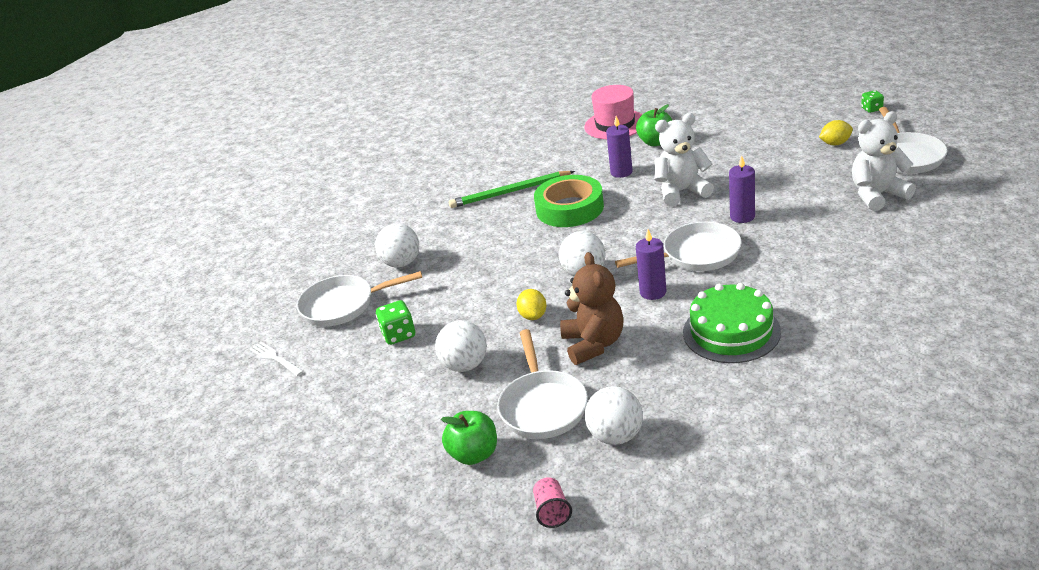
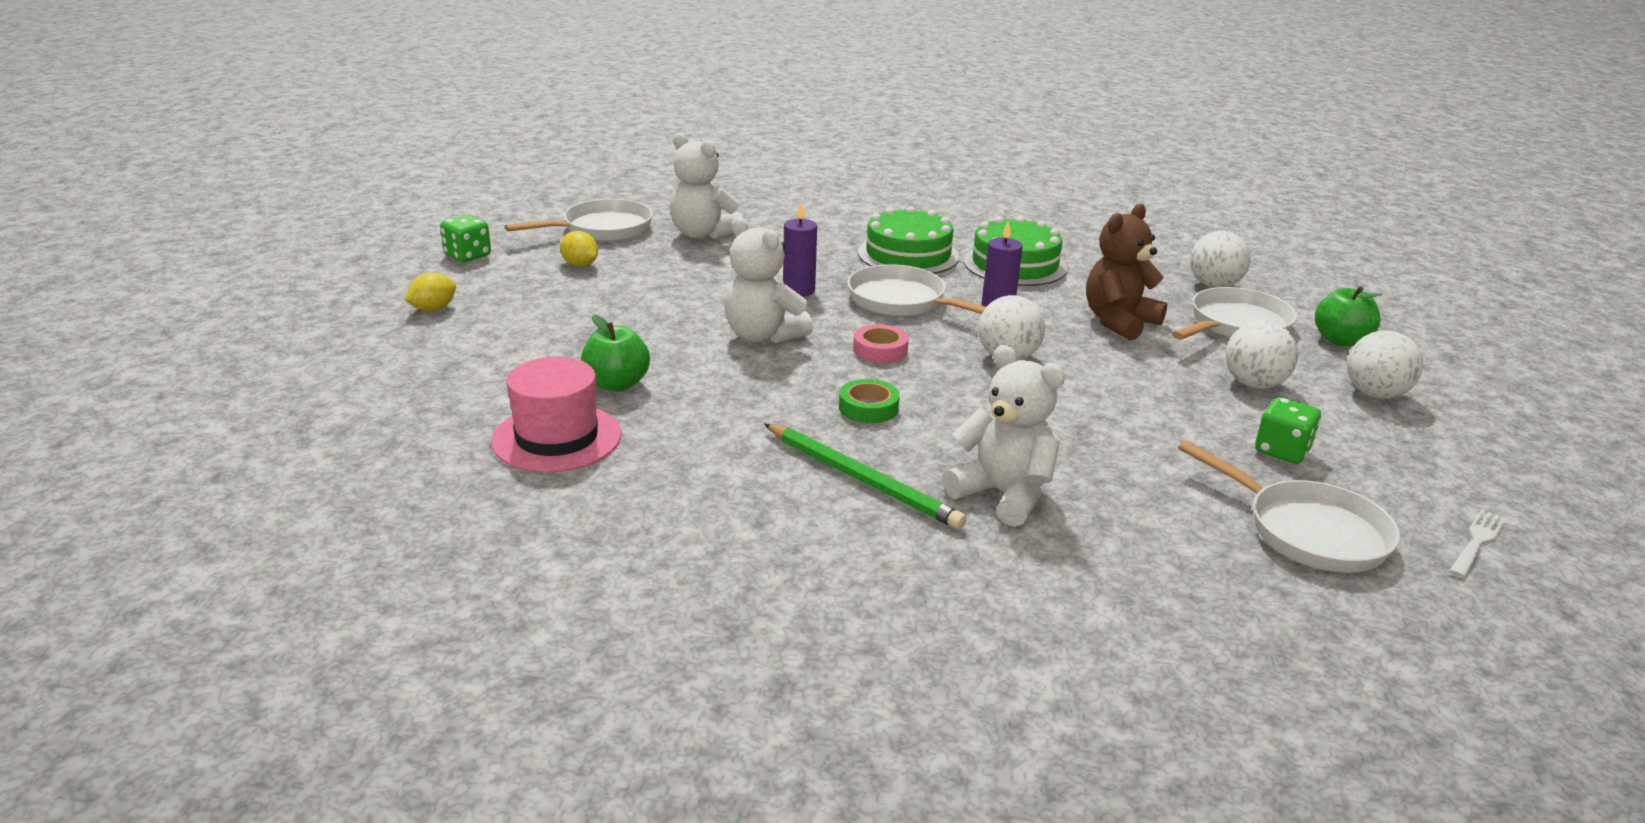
camera: 130 degrees left, 5 degrees down
white fork [250,341,304,376] -> white fork turned 150 degrees counterclockwise [1449,509,1507,578]
white ball [375,223,419,267] -> white ball moved to [1347,330,1423,399]
yellow lemon [516,289,547,320] -> yellow lemon moved to [405,272,456,312]
pink cup [533,477,572,528] -> none
green tape [534,175,604,227] -> green tape [839,379,900,423], size x0.52
purple candle [606,116,633,178] -> none
green dice [861,90,884,113] -> green dice [440,215,491,262], size x1.51
none -> pink tape [853,324,909,363]
none -> green cake [858,206,959,274]
none -> white teddy bear [942,345,1065,527]

